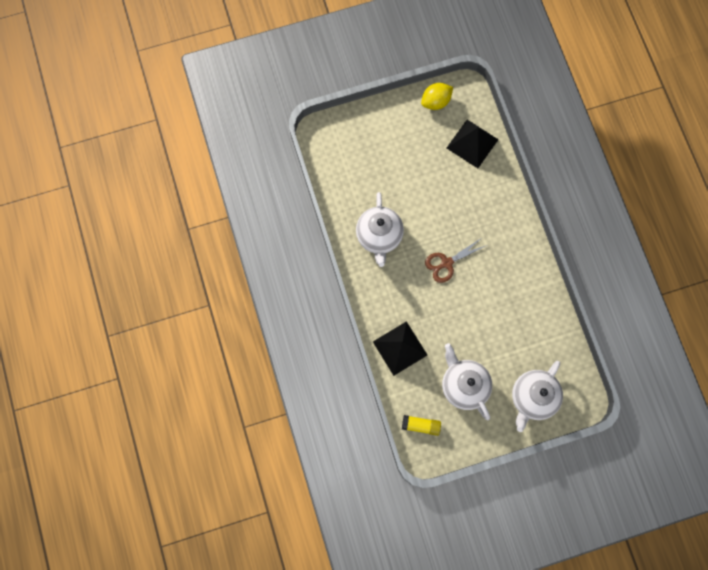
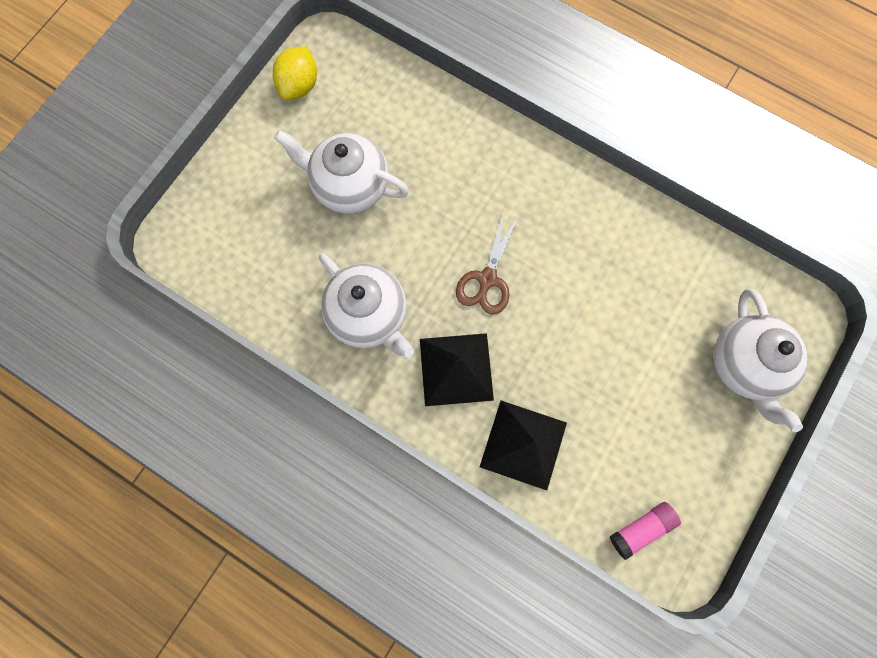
camera: 40 degrees left, 0 degrees up
yellow glue stick [402,415,441,436] -> pink glue stick [610,502,681,560]
white teapot [442,343,492,420] -> white teapot moved to [274,130,409,214]
black pyramid [447,120,499,168] -> black pyramid moved to [420,333,494,406]

